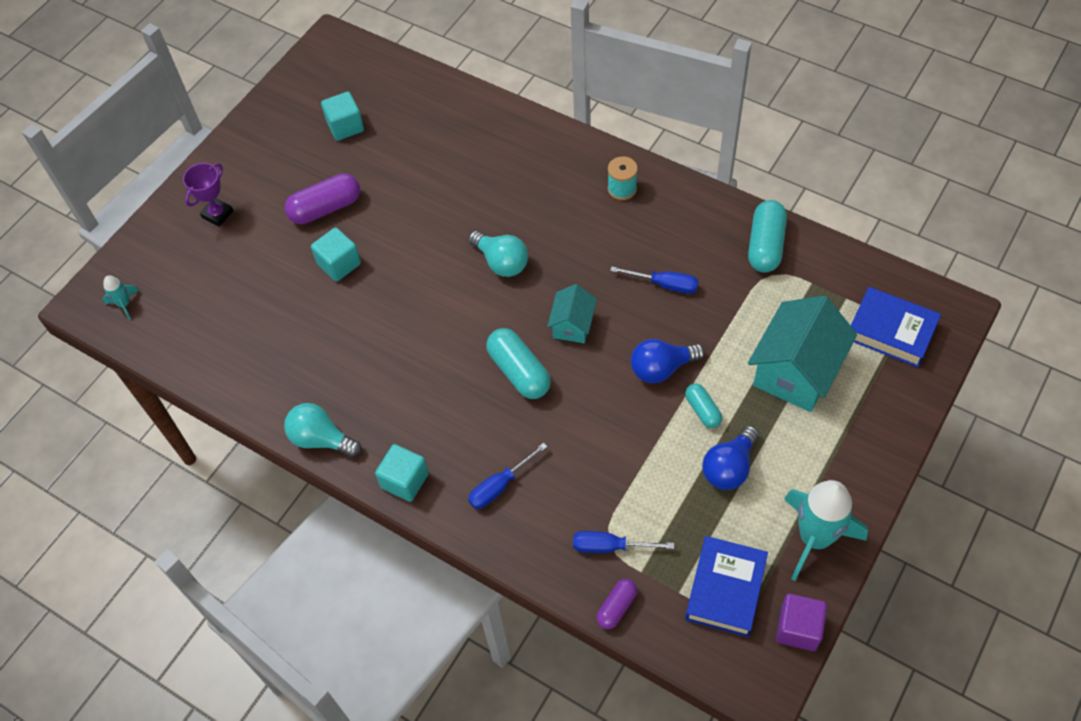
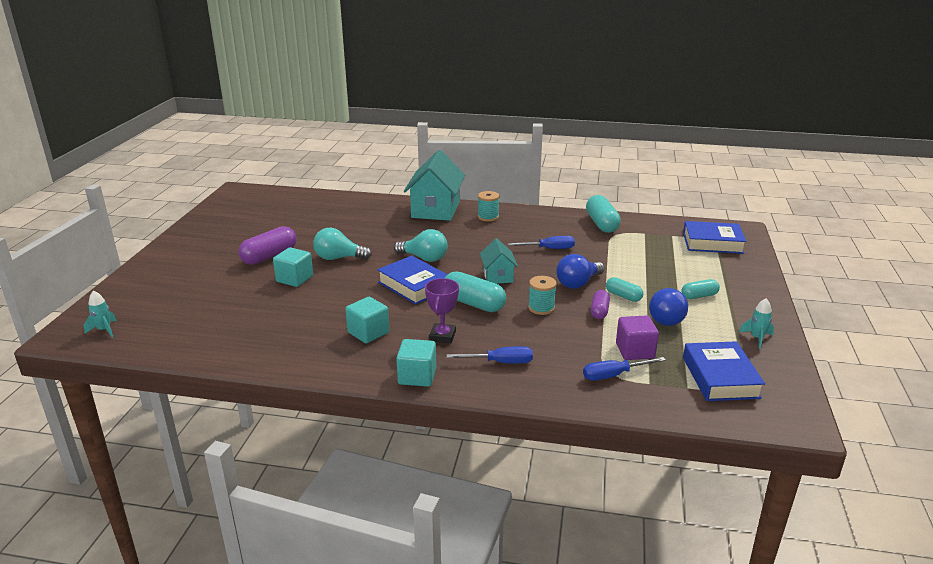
camera: 25 degrees left, 30 degrees down
purple trophy [183,163,233,227] -> purple trophy moved to [425,278,459,343]
turquoise light bulb [284,403,361,457] -> turquoise light bulb moved to [313,228,372,260]
turquoise cube [321,91,364,141] -> turquoise cube moved to [345,297,389,343]
blue screwdriver [468,443,548,509] -> blue screwdriver turned 120 degrees counterclockwise [447,346,533,364]
purple capsule [596,579,637,629] -> purple capsule moved to [591,290,610,319]
turquoise house [748,296,857,412] -> turquoise house moved to [404,150,465,221]
purple cube [776,593,827,651] -> purple cube moved to [616,315,659,360]
turquoise rocket [784,480,868,581] -> turquoise rocket [739,298,774,349], size x0.46
none -> blue book [377,256,448,305]
none -> turquoise spool [528,276,556,315]
none -> turquoise capsule [681,279,720,299]

